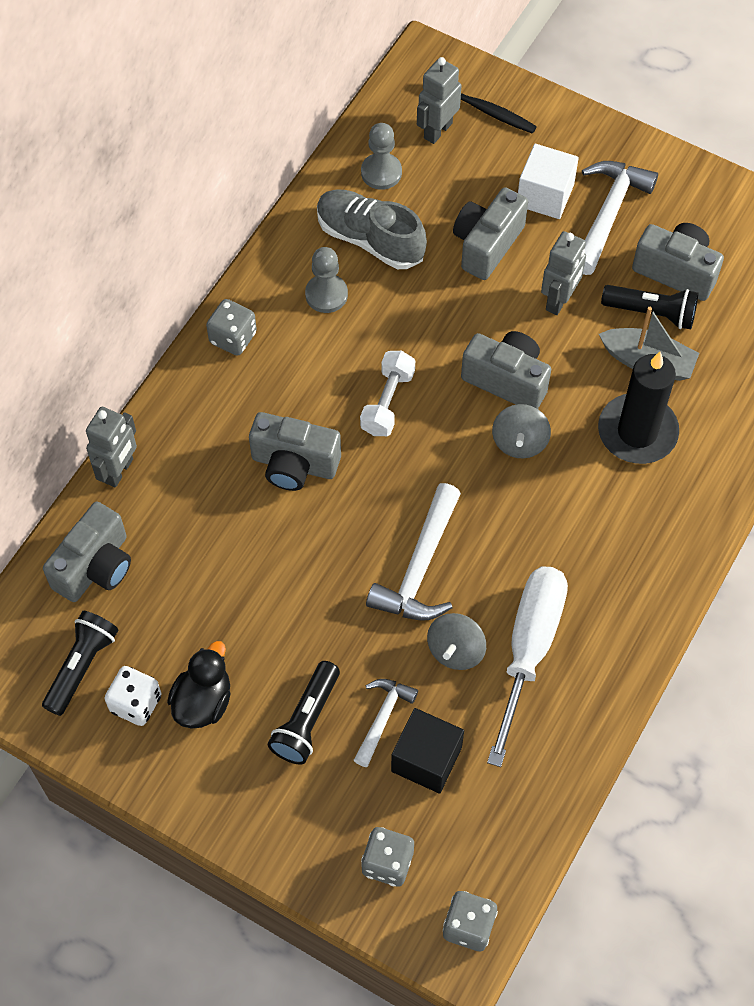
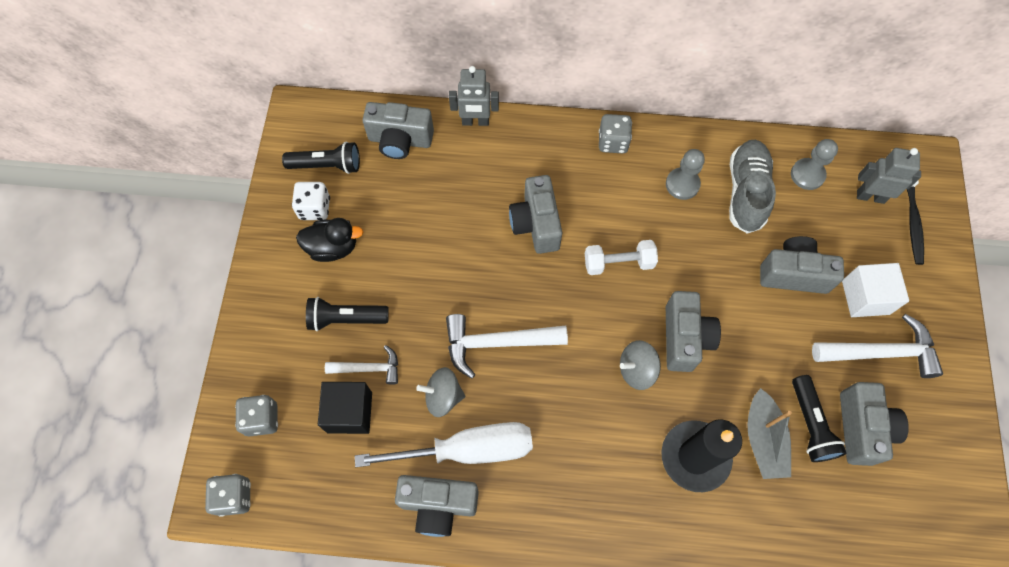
camera: 65 degrees right, 5 degrees up
grey robot [541,231,586,315] -> none
none -> grey camera [395,475,479,537]

